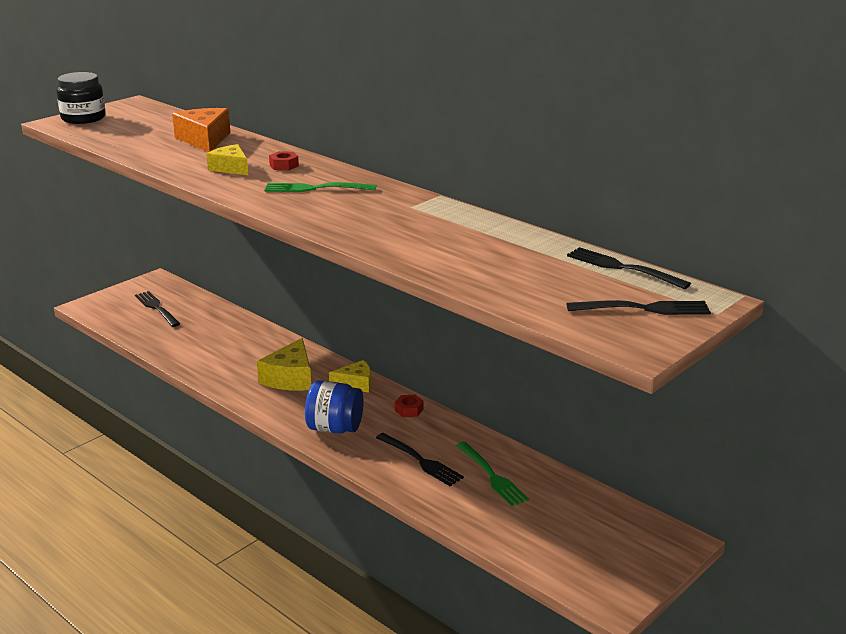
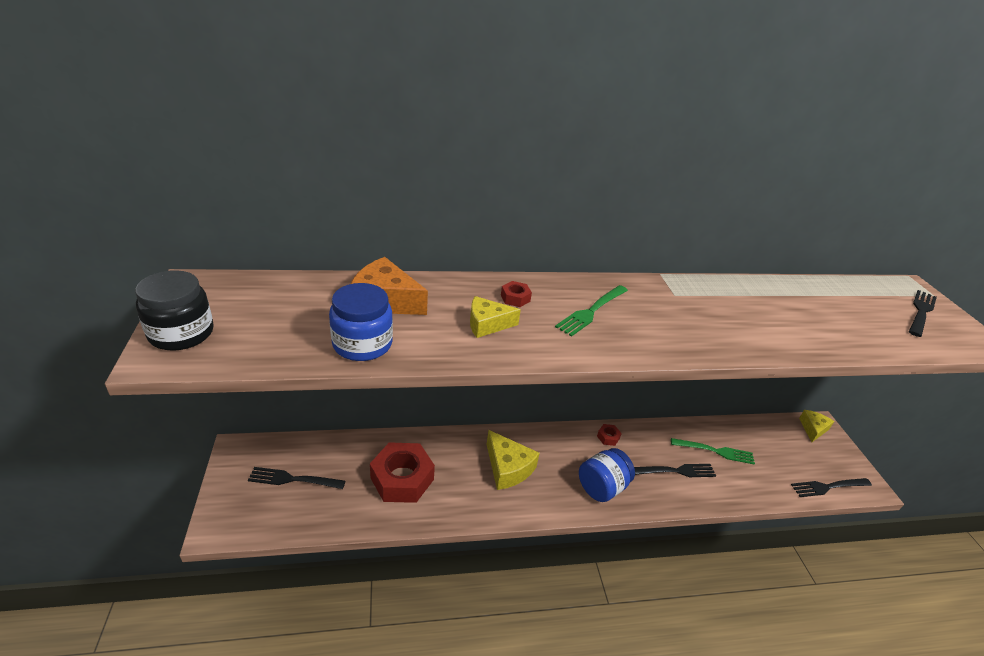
camera: 55 degrees left, 10 degrees up
yellow cheese [329,360,371,393] -> yellow cheese moved to [799,410,835,442]
black fork [567,247,691,289] -> black fork moved to [791,478,872,497]
none -> blue jar [329,283,393,361]
none -> red nut [370,442,435,503]

